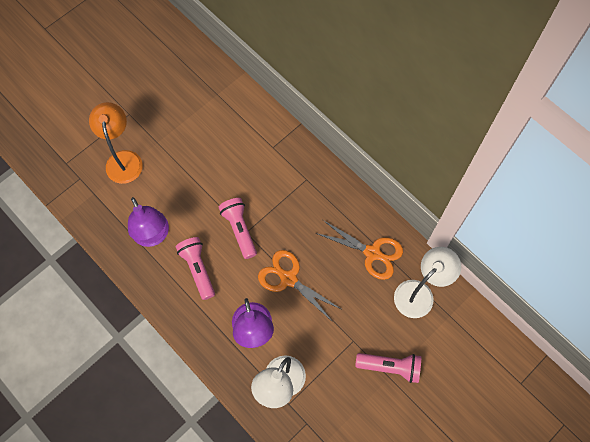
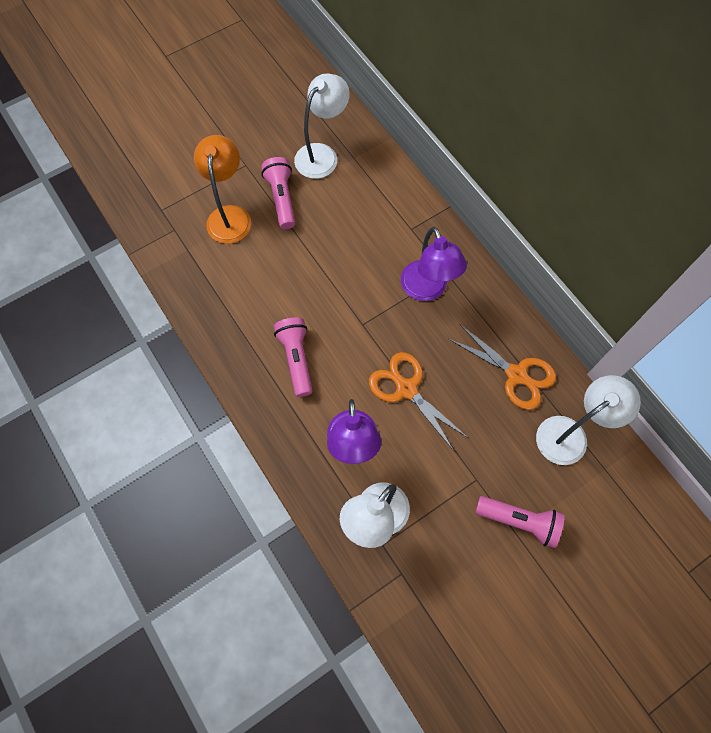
camera: 10 degrees right, 0 degrees up
purple lamp [128,197,169,247] -> purple lamp moved to [401,227,467,301]
pink flashlight [218,198,257,259] -> pink flashlight moved to [261,157,295,229]
none -> white lamp [294,73,350,179]

